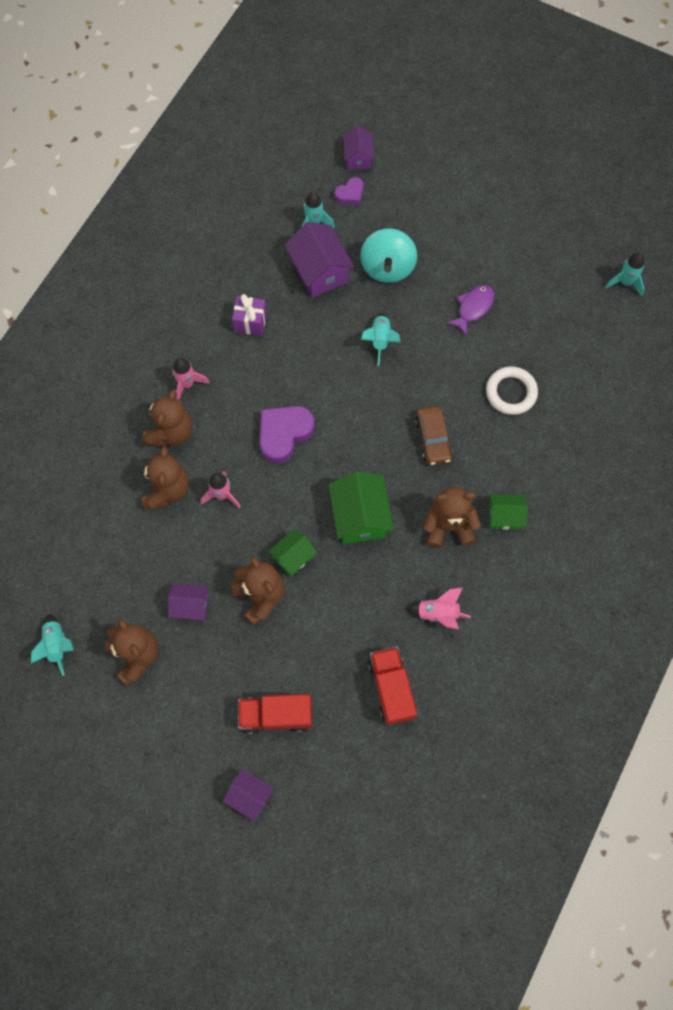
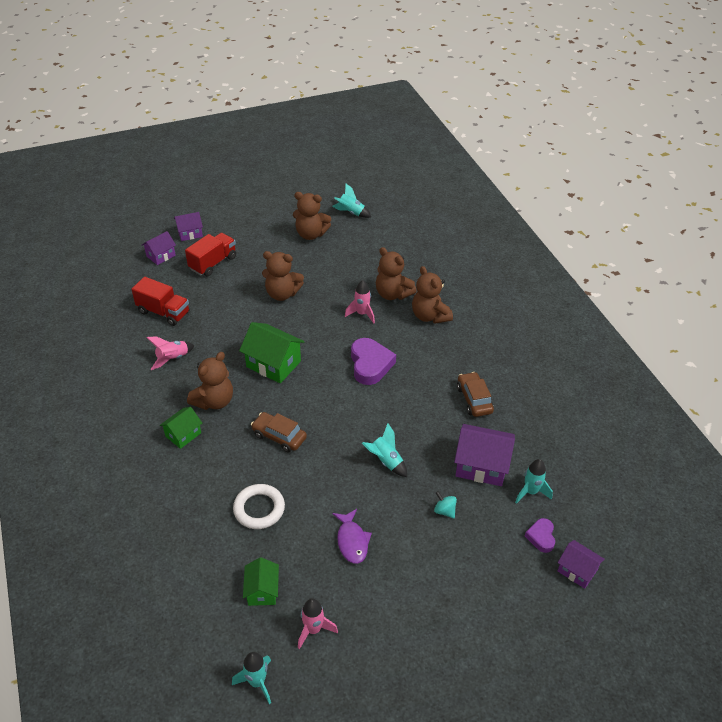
camera: 130 degrees right, 25 degrees down
purple house [168,583,209,621] -> purple house moved to [142,231,176,265]
pink rocket [172,358,210,400] -> pink rocket moved to [298,598,338,649]
purple gift [232,294,267,336] -> brown car [457,372,494,417]
green house [268,529,317,576] -> green house moved to [243,557,279,606]
turquoise spinning top [360,229,417,283] -> turquoise spinning top [434,491,457,519], size x0.45

